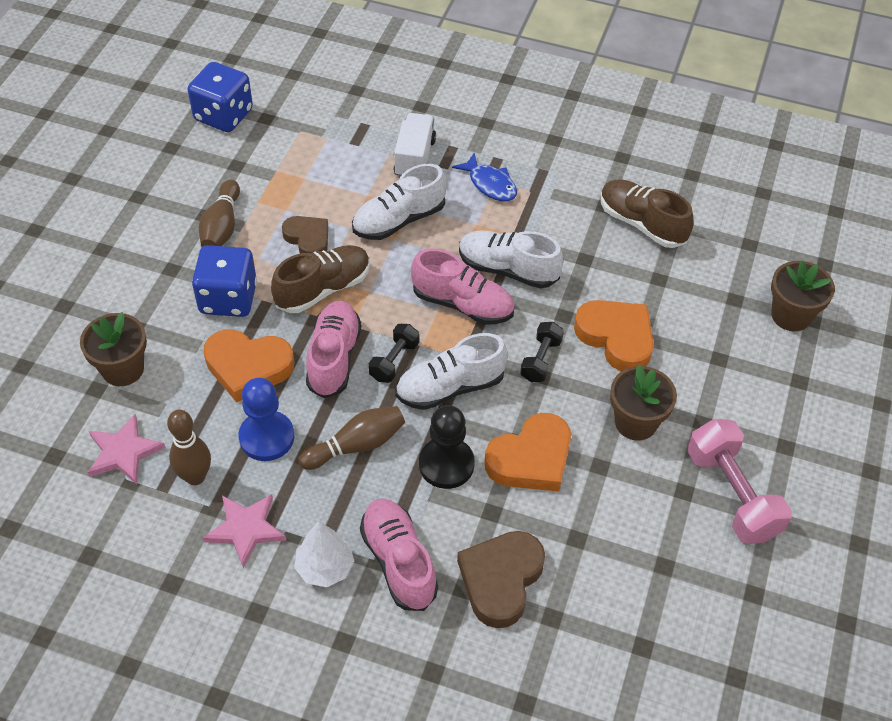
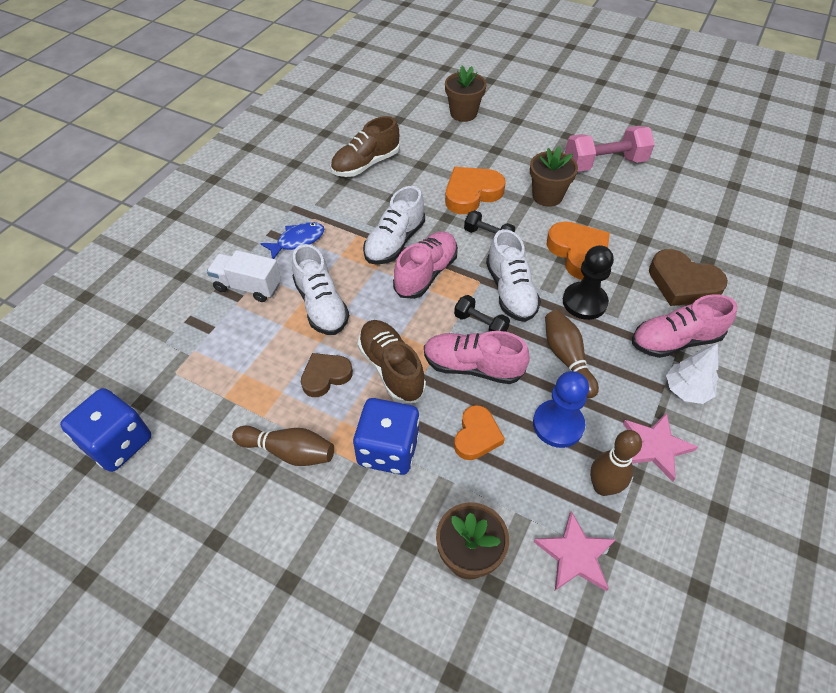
camera: 80 degrees left, 0 degrees up
orange heart [203,329,294,402] -> orange heart [454,405,505,460], size x0.65

